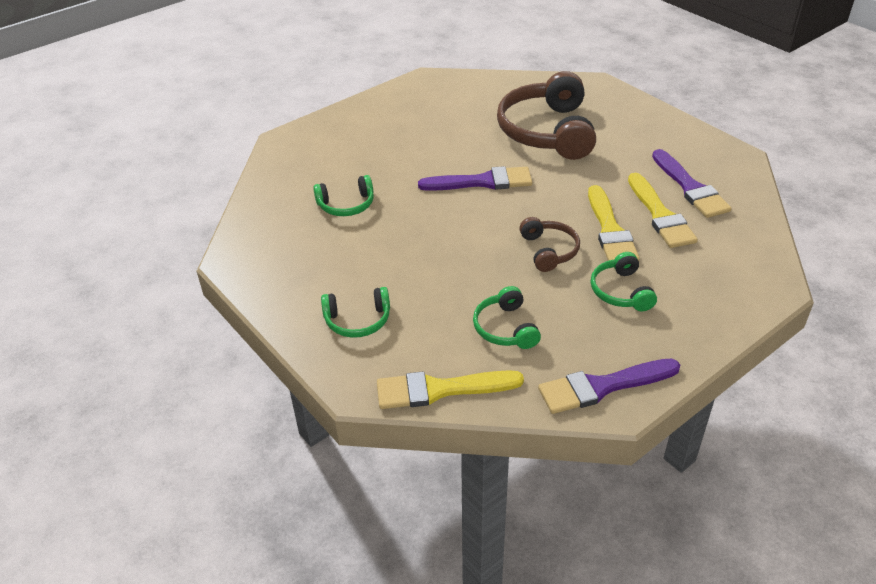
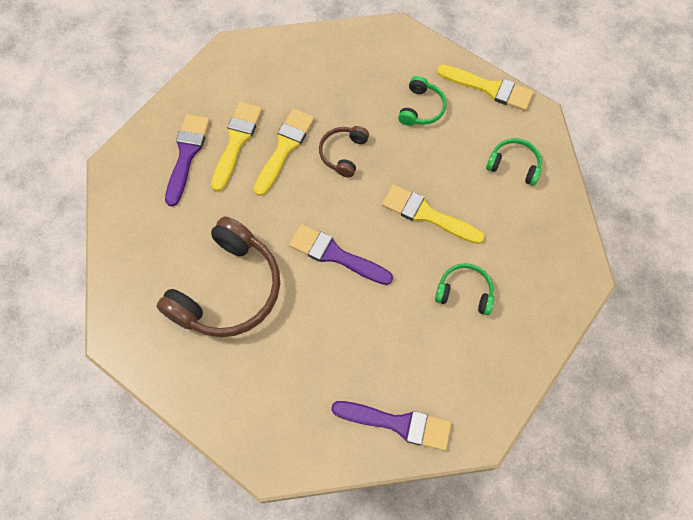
camera: 150 degrees left, 25 degrees up
purple brush [538,359,680,414] -> purple brush moved to [331,401,451,451]
green headphones [591,252,657,311] -> none
none -> yellow brush [382,184,485,244]

